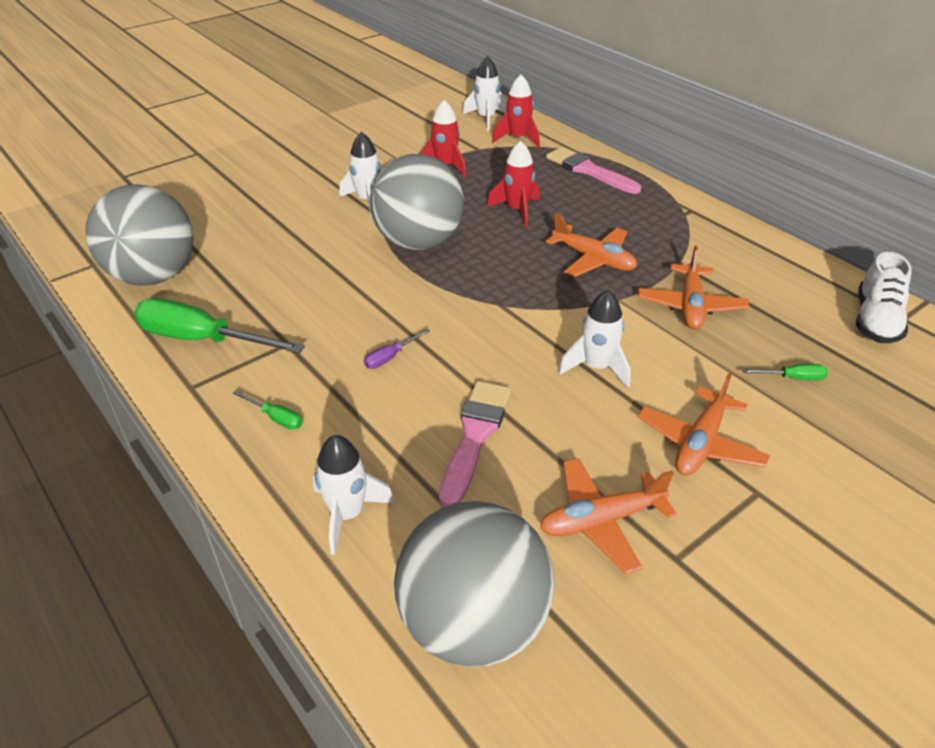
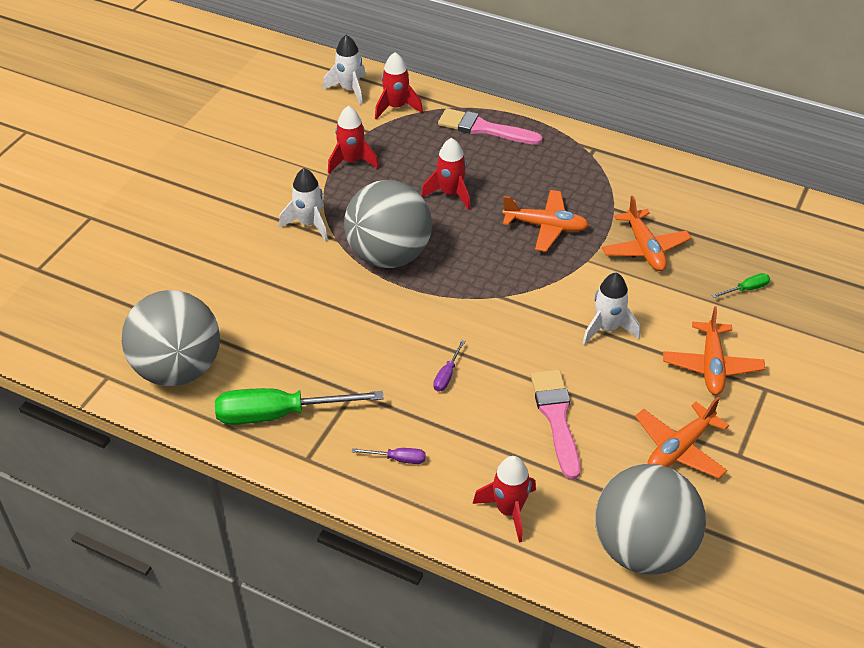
camera: 25 degrees left, 5 degrees up
green screwdriver [232,390,303,430] -> purple screwdriver [352,448,426,464]
white rocket [313,435,395,555] -> red rocket [473,456,536,542]
white shoe [856,252,912,343] -> none

